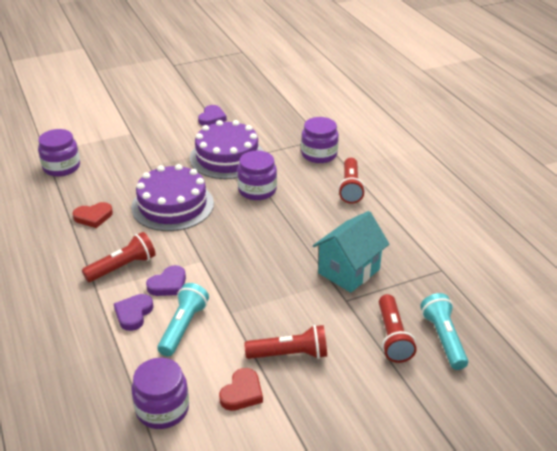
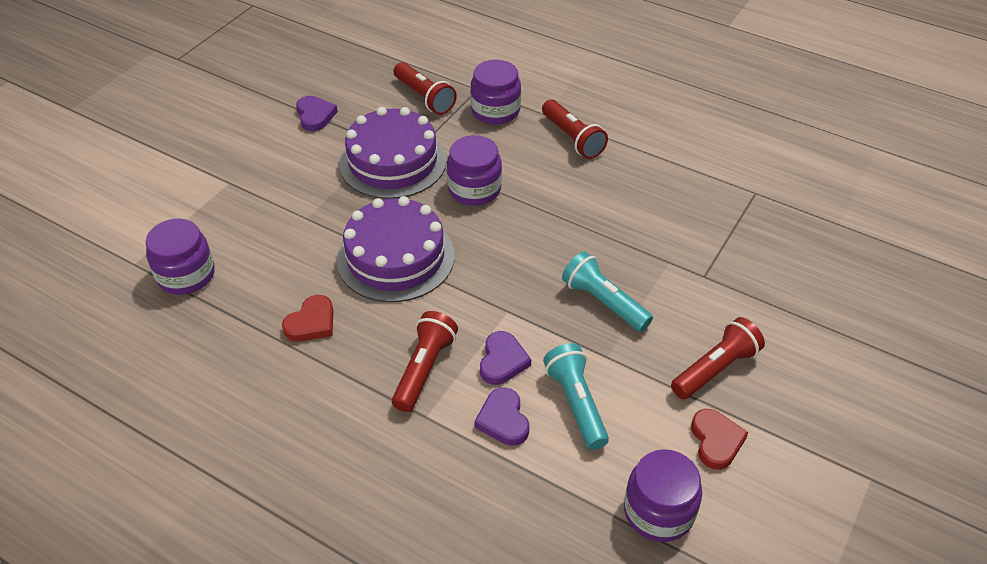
camera: 35 degrees left, 10 degrees up
turquoise house [313,211,389,293] -> none
red flashlight [379,294,417,363] -> red flashlight moved to [393,62,457,115]
turquoise flashlight [420,293,468,370] -> turquoise flashlight moved to [562,251,653,332]

